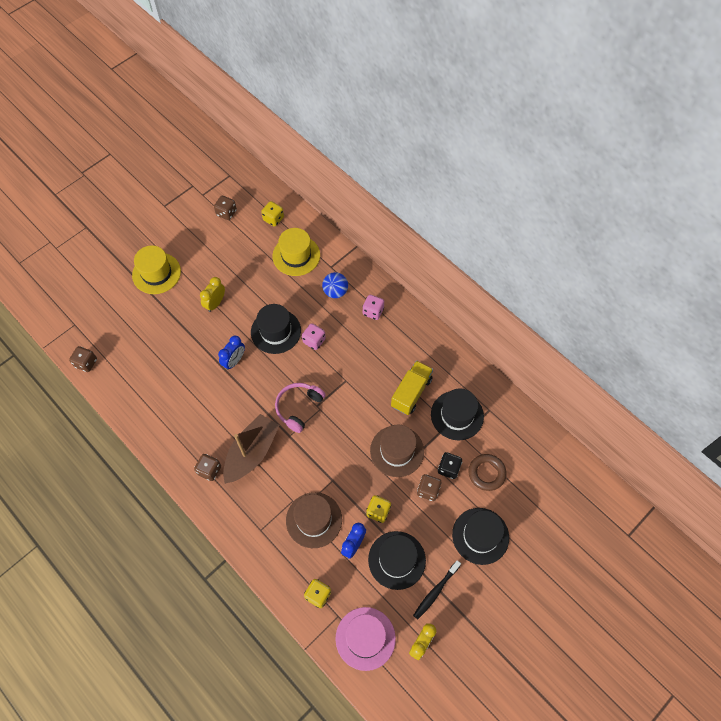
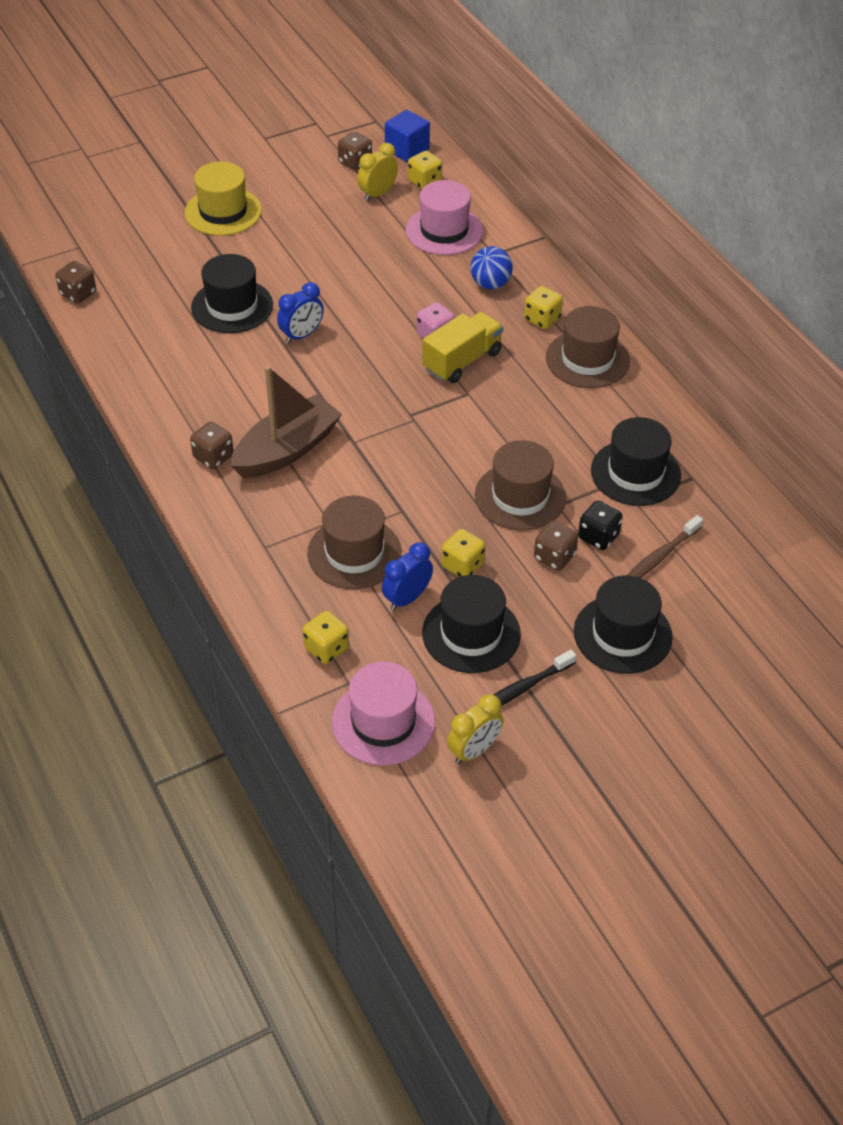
camera: 15 degrees right, 15 degrees down
yellow clock [200,277,225,312] -> yellow clock moved to [357,143,398,201]
black hat [251,304,301,354] -> black hat moved to [191,254,273,333]
yellow hat [272,228,320,276] -> pink hat [406,180,483,255]
pink headphones [275,383,326,433] -> none
pink dice [363,295,384,320] -> yellow dice [524,286,563,329]
yellow truck [391,360,433,415] -> yellow truck moved to [422,312,503,383]
brown ring [468,454,507,491] -> brown toothbrush [626,515,703,578]
none -> blue cube [385,110,430,162]
none -> brown hat [546,306,630,388]

